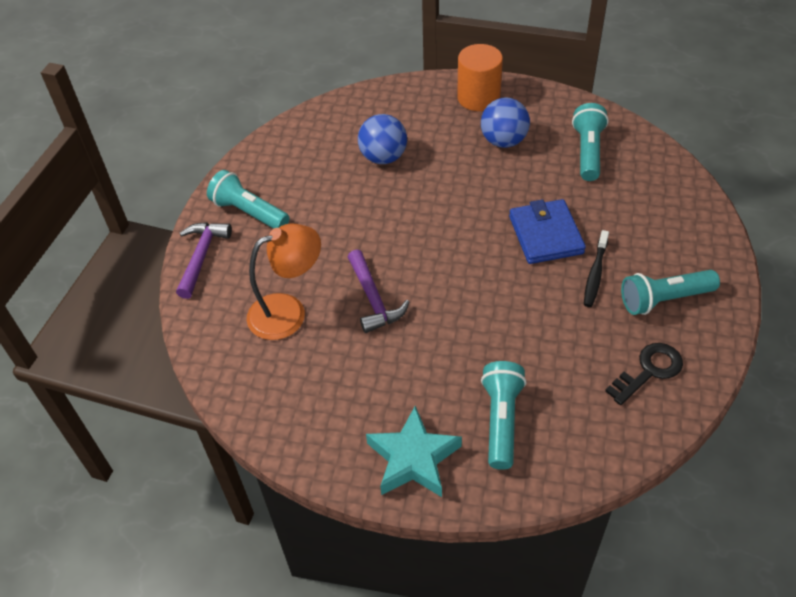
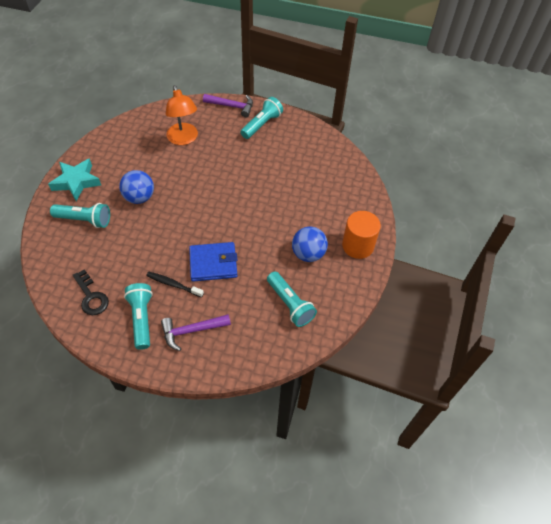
camera: 90 degrees right, 5 degrees up
purple hammer [348,249,409,333] -> purple hammer moved to [161,314,231,351]
blue ball [358,114,407,164] -> blue ball moved to [119,170,154,204]
turquoise flashlight [572,103,609,181] -> turquoise flashlight turned 45 degrees clockwise [267,271,317,327]

